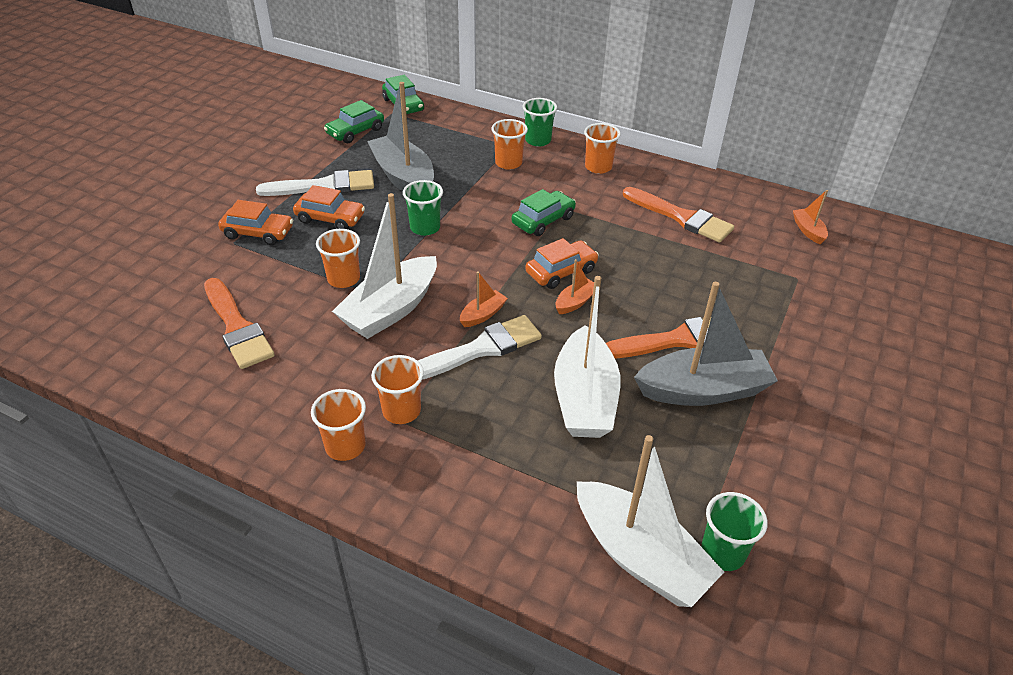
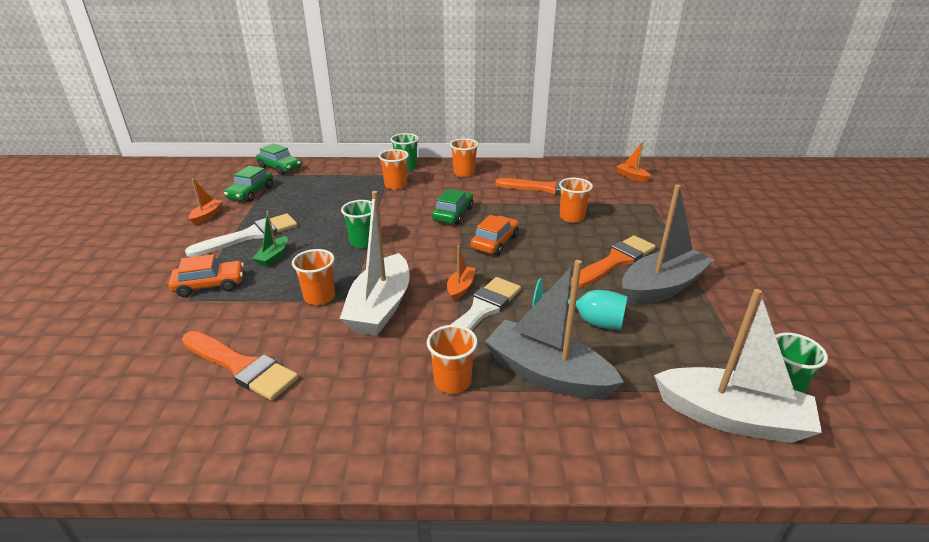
camera: 25 degrees left, 10 degrees down
orange car [293,185,365,229] -> green boat [252,211,288,267]
orange cup [311,389,366,461] -> orange cup moved to [559,178,593,223]
grey boat [367,82,434,191] -> grey boat moved to [484,260,624,399]
white boat [554,276,620,438] -> turquoise goblet [532,278,628,330]
orange boat [556,259,594,314] -> orange boat moved to [189,178,223,225]

